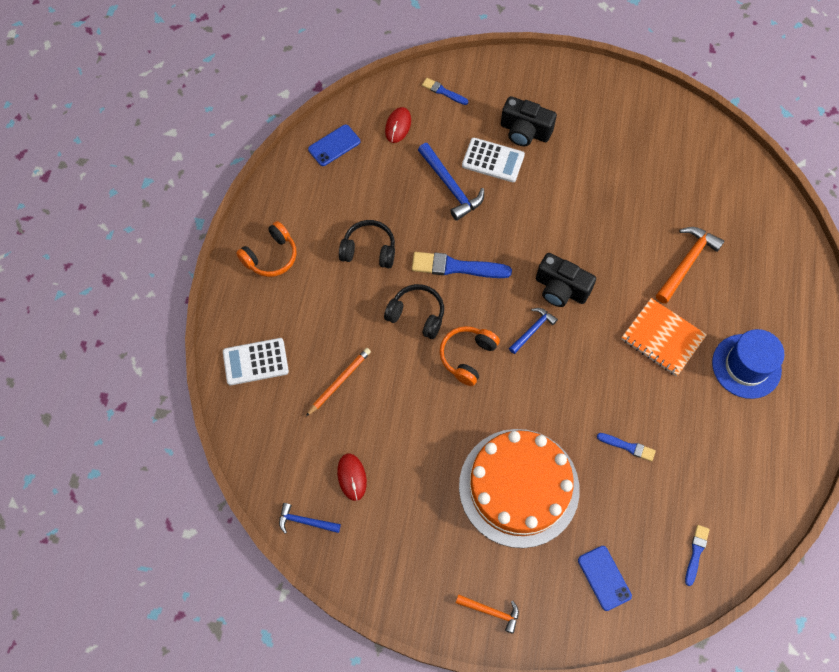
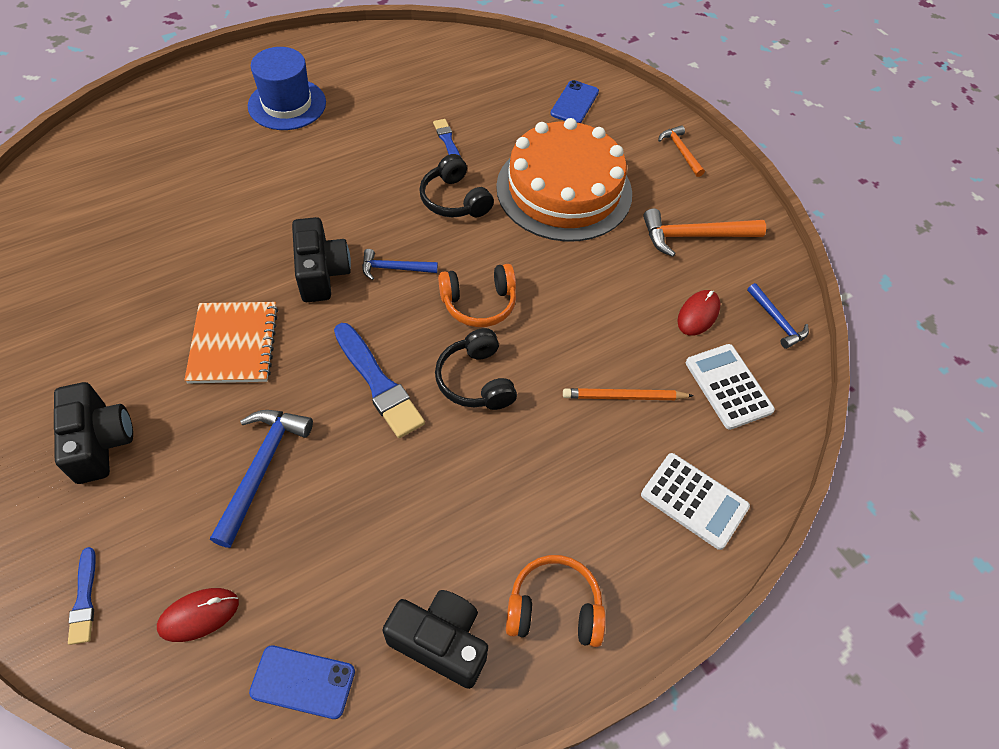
camera: 135 degrees left, 10 degrees down
black headphones [339,220,395,268] -> black headphones moved to [419,154,494,217]
white calculator [462,138,525,182] -> white calculator moved to [686,344,775,430]
orange notebook [622,298,707,376] -> orange notebook moved to [185,302,278,383]
orange hammer [656,227,724,304] -> orange hammer moved to [643,208,766,257]
blue brush [685,525,709,586] -> none
none -> black camera [383,590,488,689]

